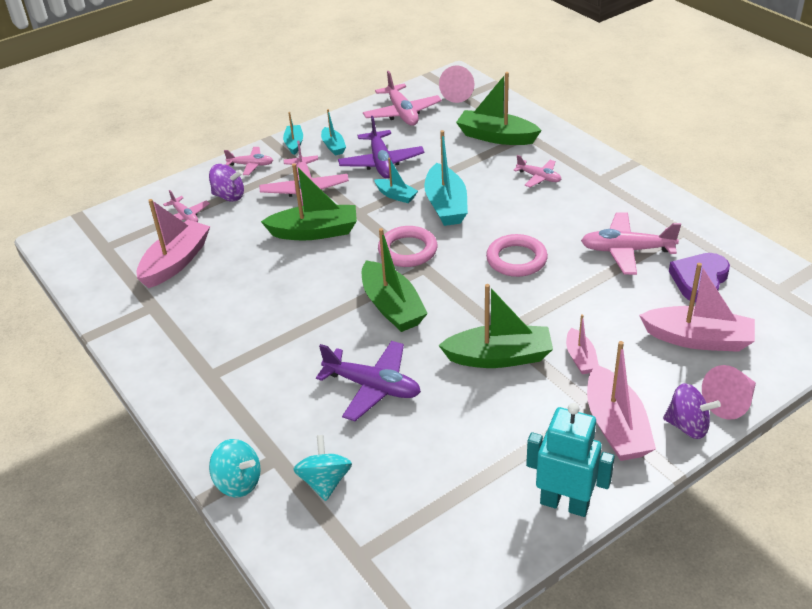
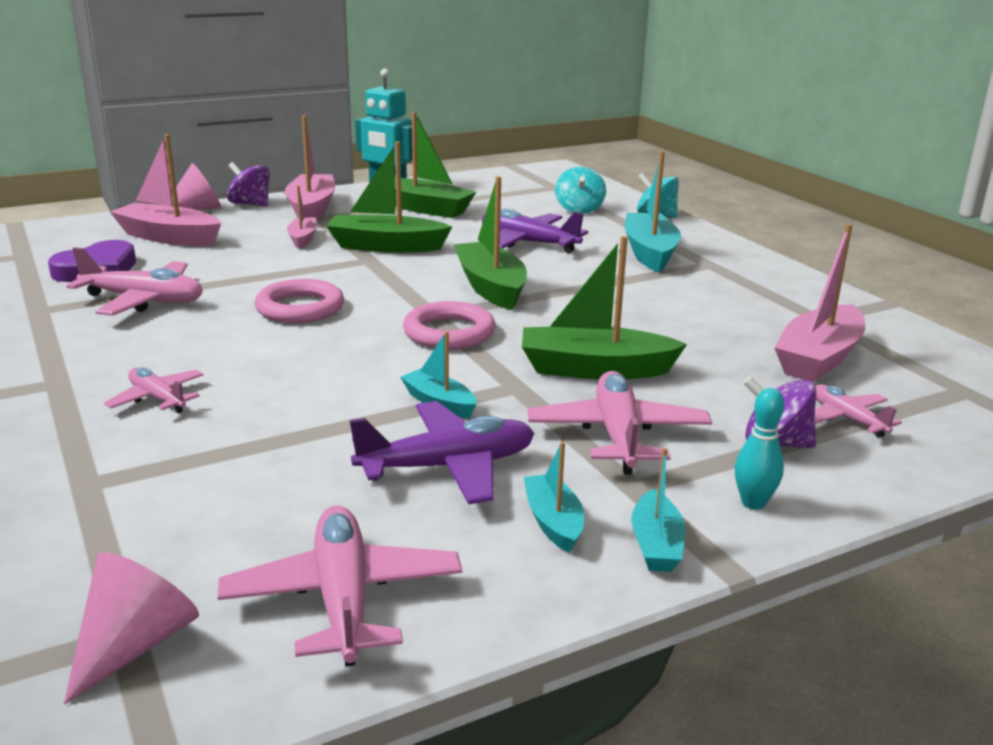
camera: 175 degrees left, 15 degrees down
pink plane [224,147,273,175] -> turquoise bowling pin [735,388,784,510]
purple plane [338,116,425,178] -> purple plane turned 75 degrees clockwise [349,401,534,504]
turquoise boat [424,130,468,226] -> turquoise boat moved to [625,151,681,273]
green boat [456,72,542,145] -> green boat moved to [394,112,476,218]

